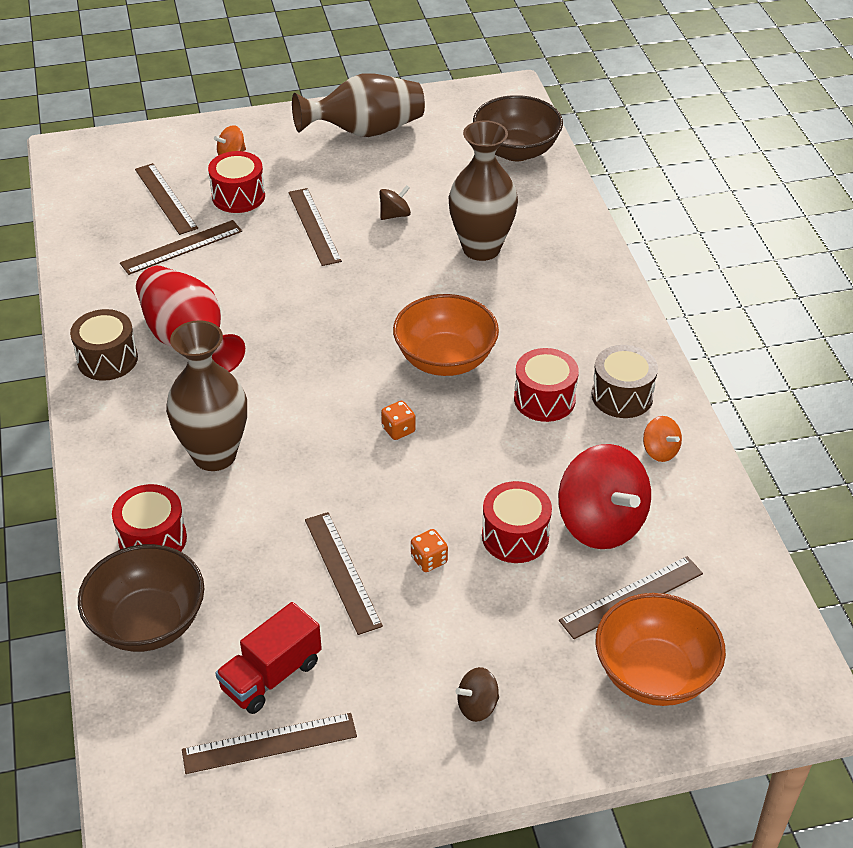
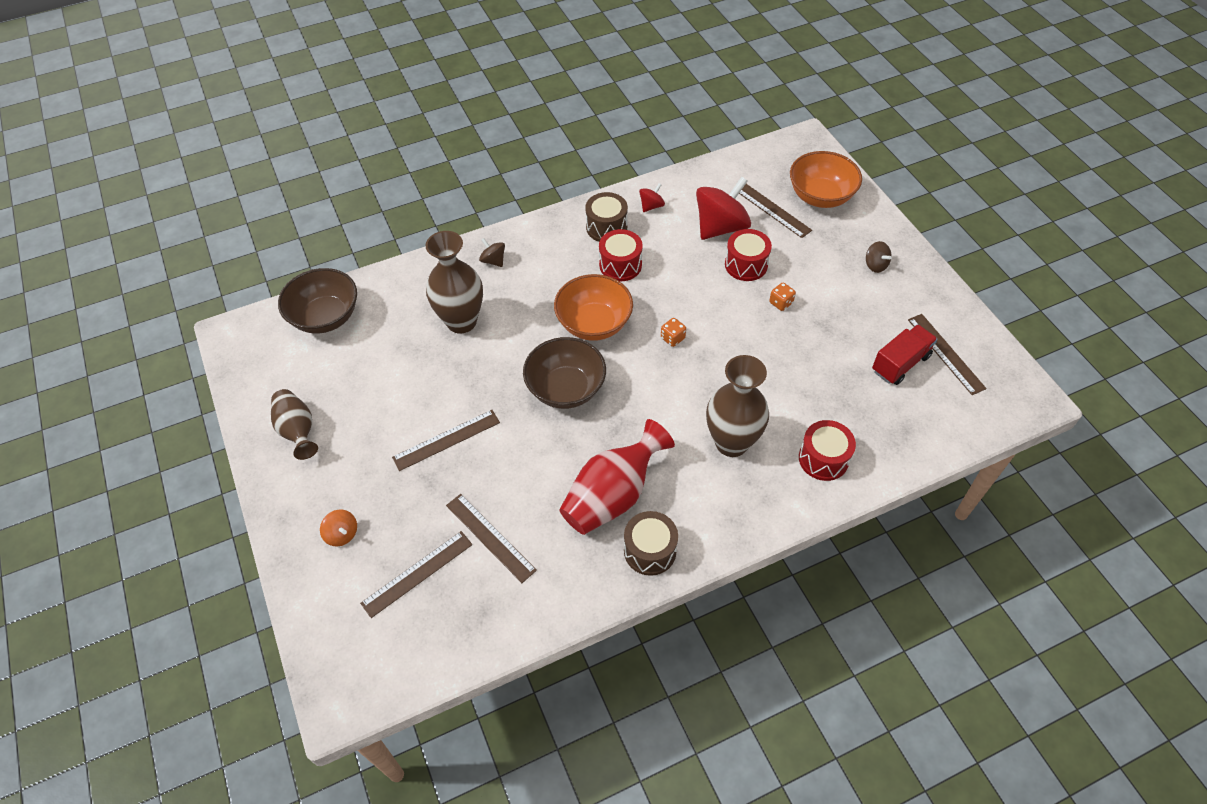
camera: 100 degrees left, 10 degrees up
brown bowl [78,544,204,652] -> brown bowl moved to [523,337,606,409]
red drum [208,151,265,213] -> none
red truck [215,602,322,714] -> red truck turned 75 degrees counterclockwise [872,324,938,385]
brown vase [292,73,425,137] -> brown vase [271,389,318,460], size x0.65
brown ruler [305,512,383,635] -> none
brown spinning top [379,185,411,220] -> brown spinning top moved to [479,238,505,267]
orange spinning top [643,416,682,462] -> red spinning top [639,183,665,212]

